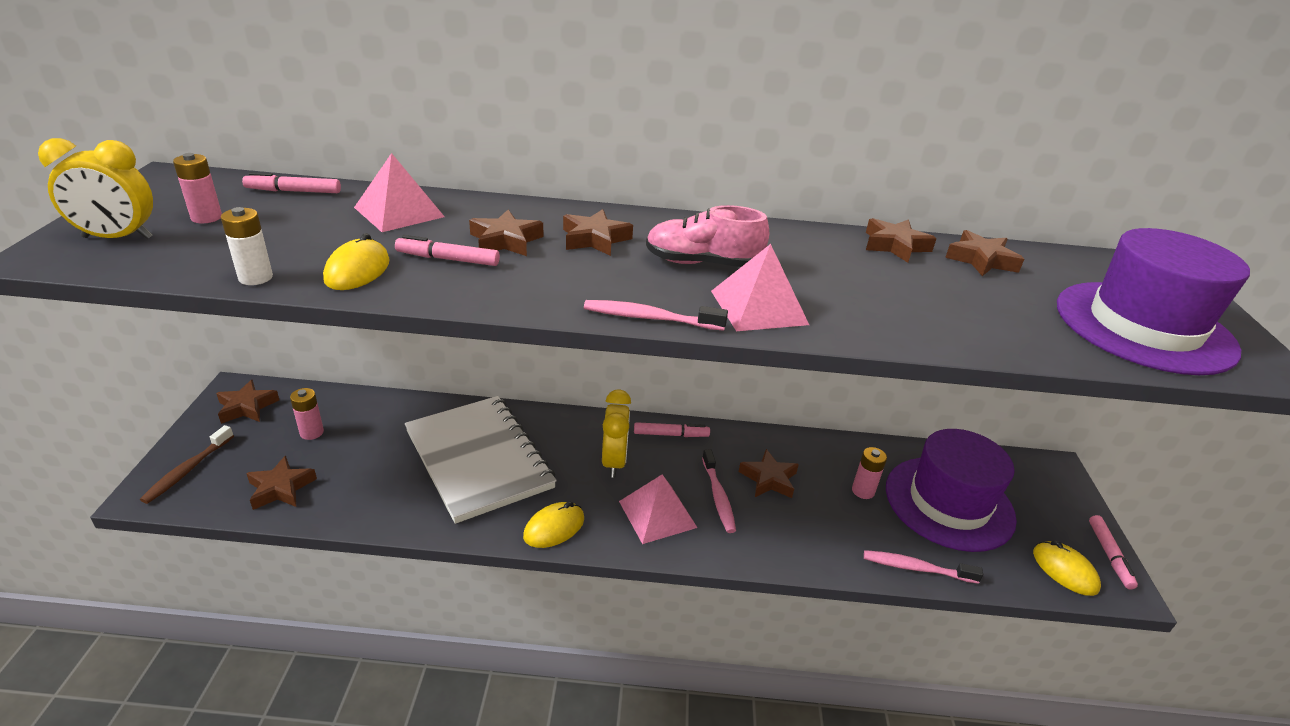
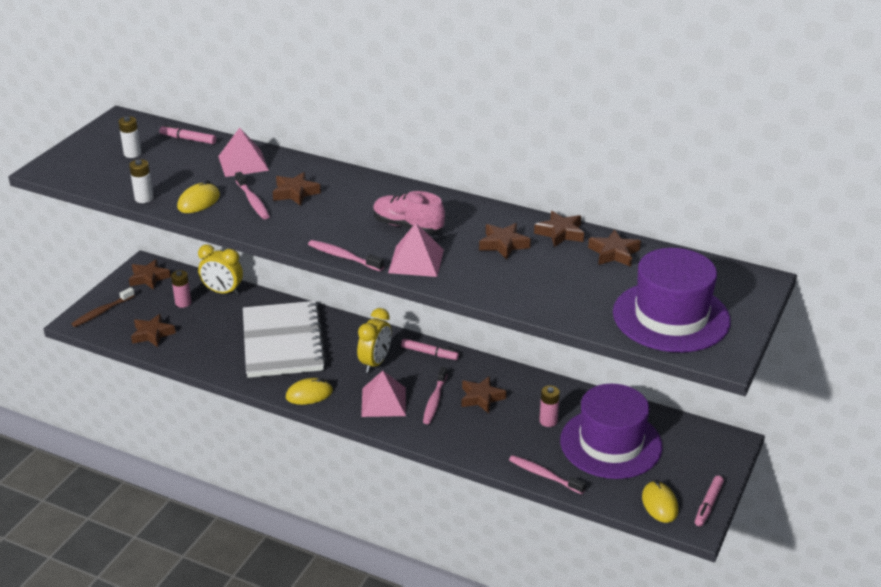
camera: 25 degrees right, 0 degrees up
yellow clock [38,138,153,239] -> yellow clock moved to [198,244,243,295]
pink battery [173,153,222,223] -> white battery [118,116,141,158]
pink marker [395,235,500,266] -> pink toothbrush [235,172,270,219]
brown star [563,209,633,256] -> brown star moved to [479,223,531,259]

